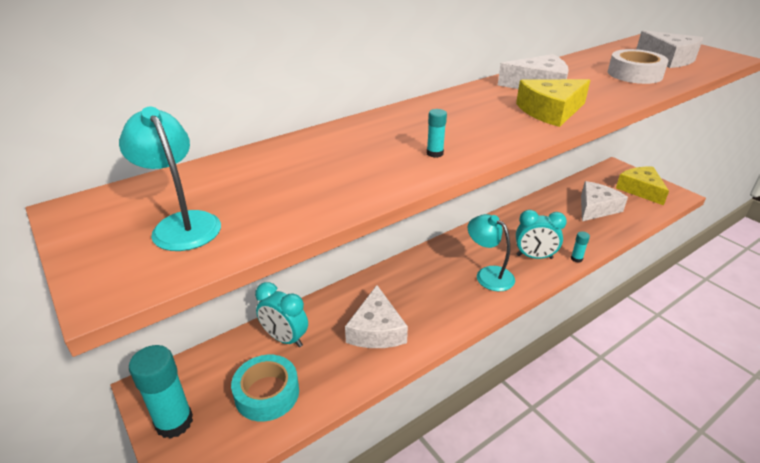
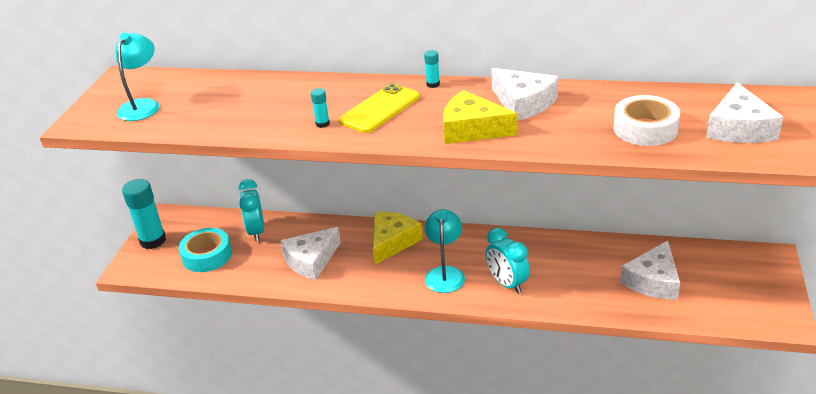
camera: 50 degrees right, 0 degrees up
turquoise glue stick [571,231,590,262] -> turquoise glue stick moved to [424,50,440,88]
white cheese [581,181,628,221] -> white cheese turned 120 degrees clockwise [620,241,680,300]
yellow cheese [616,167,669,206] -> yellow cheese moved to [373,212,423,265]
none -> yellow phone [339,83,420,133]

